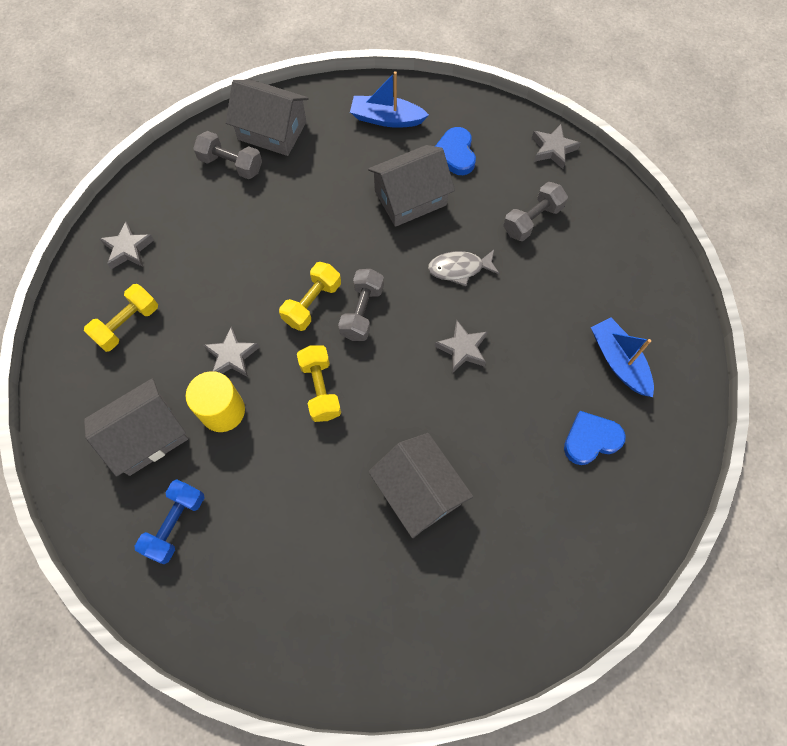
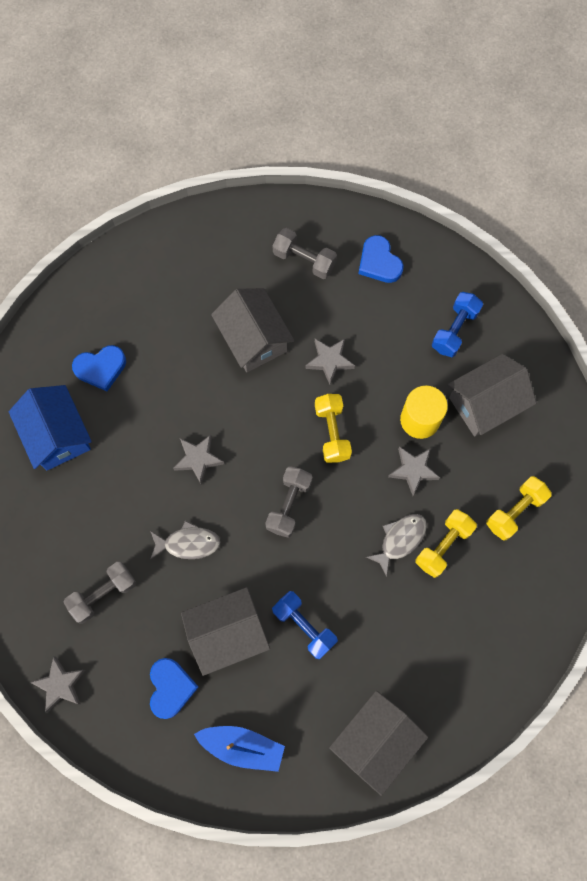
camera: 175 degrees left, 5 degrees up
grey star [99,221,154,269] -> grey star moved to [305,339,355,385]
grey dumbbell [193,131,262,179] -> grey dumbbell moved to [273,228,337,279]
grey house [226,80,309,156] -> grey house turned 75 degrees counterclockwise [329,691,428,796]
yellow dumbbell [279,262,341,331] -> yellow dumbbell moved to [415,509,477,578]
blue boat [591,317,654,397] -> blue house [9,385,92,470]
none -> blue dumbbell [272,591,338,659]
none -> blue heart [358,235,404,283]
none -> grey fish [366,514,427,577]

